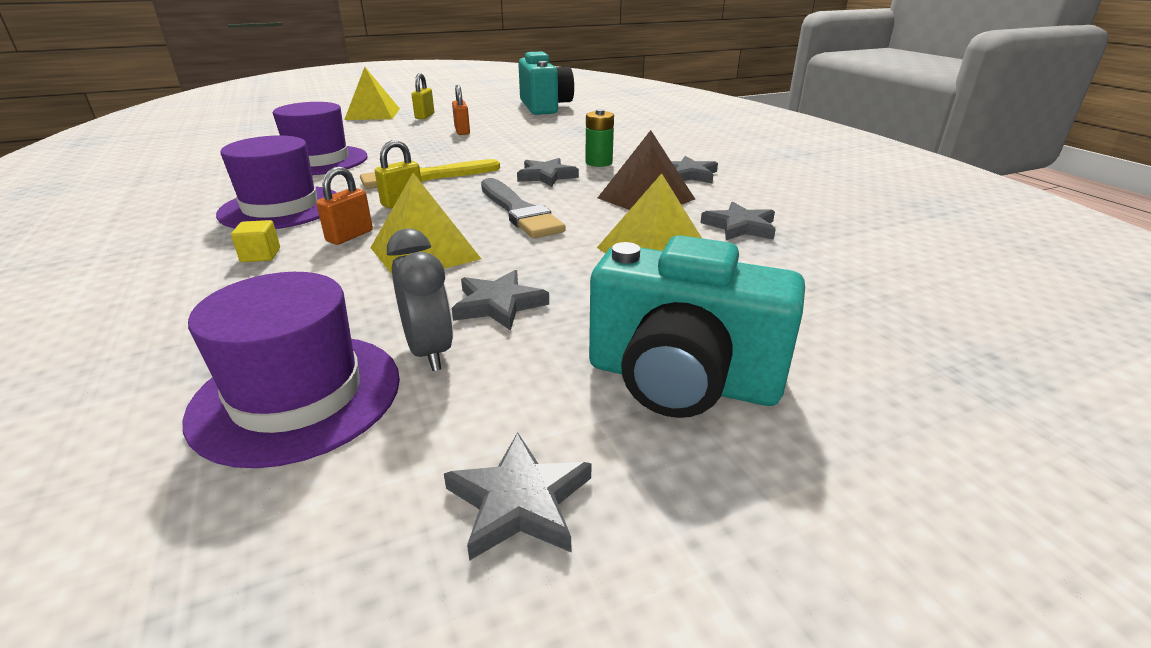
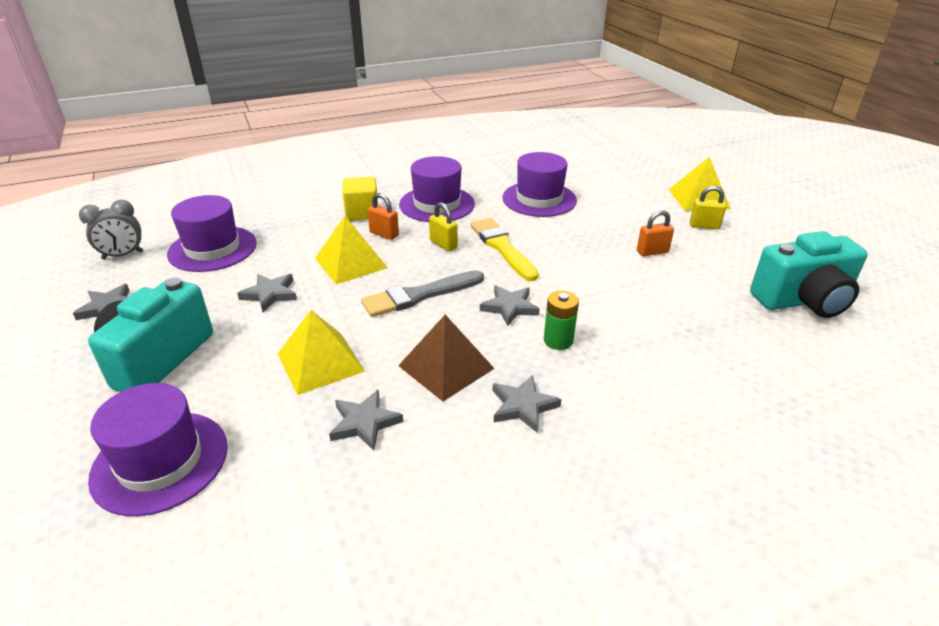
camera: 90 degrees right, 5 degrees up
yellow cube [231,220,280,262] -> yellow cube [343,177,378,221], size x1.79
grey clock [387,228,453,371] -> grey clock moved to [79,200,143,260]
none -> purple hat [88,383,228,516]

